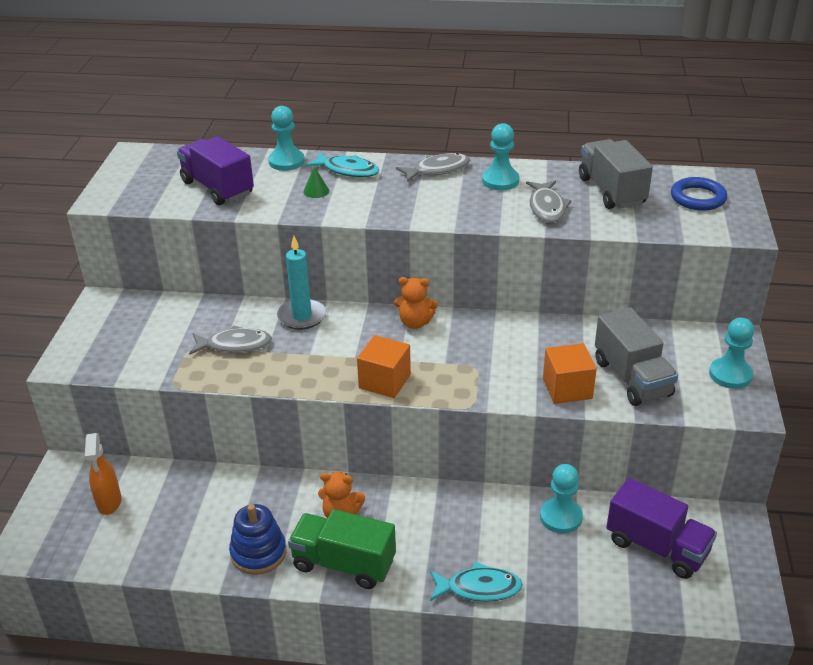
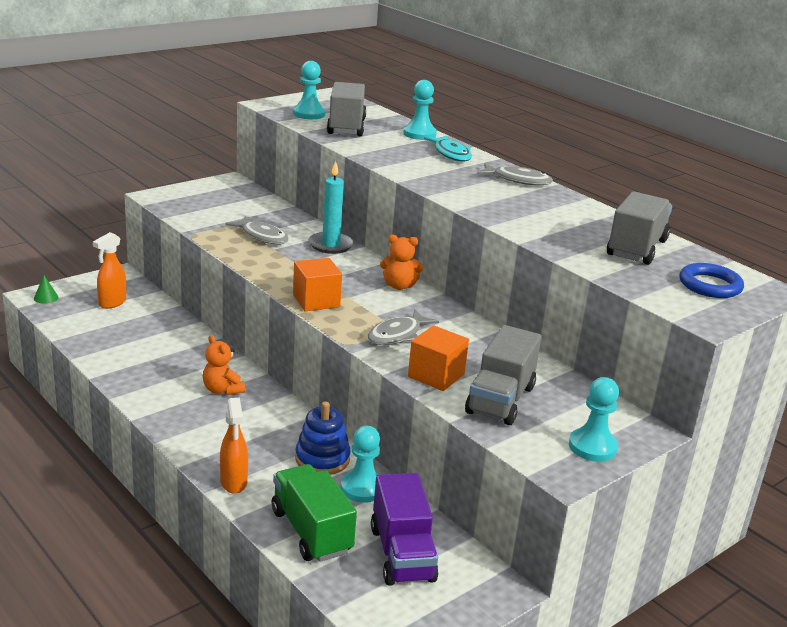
camera: 40 degrees right, 10 degrees down
purple truck [177,136,254,205] -> grey truck [327,82,366,136]
blue stacking toy [229,504,286,575] -> blue stacking toy moved to [295,402,350,475]
green truck [288,509,396,589] -> green truck moved to [272,464,357,562]
green cone [303,166,329,198] -> green cone moved to [34,275,59,304]
orange teddy bear [394,277,438,329] -> orange teddy bear turned 45 degrees counterclockwise [380,234,423,290]
turquoise fish [430,561,523,602] -> orange spray bottle [220,398,248,494]
turquoise pawn [482,123,519,190] -> turquoise pawn moved to [293,61,325,119]
grey fish [526,181,572,223] -> grey fish moved to [368,310,439,345]

